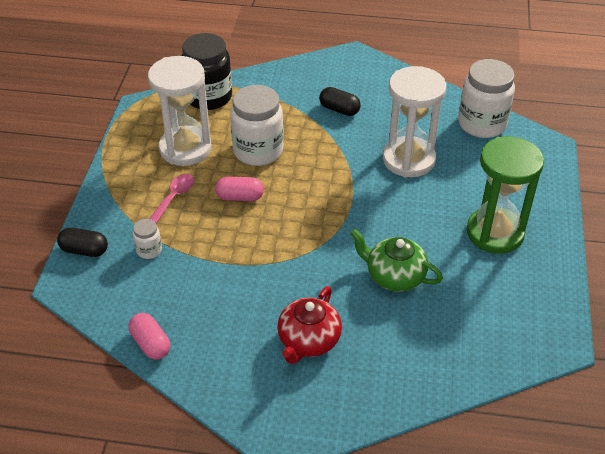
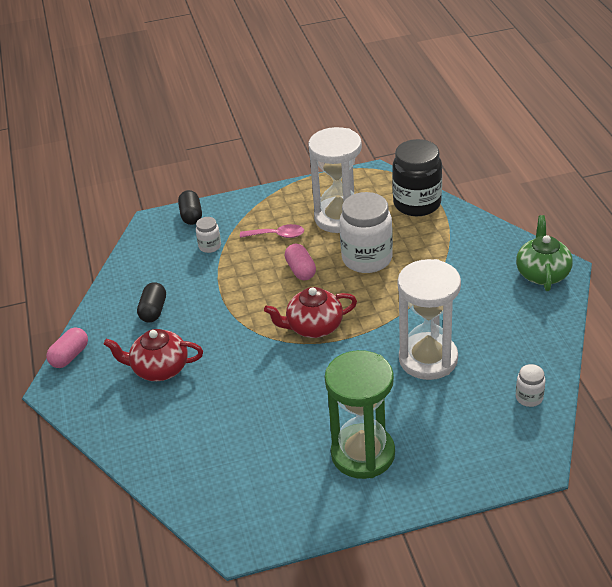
camera: 70 degrees right, 5 degrees down
pink capsule [129,313,170,360] -> pink capsule moved to [46,327,88,368]
black capsule [319,87,361,116] -> black capsule moved to [137,282,166,322]
green teapot [350,229,443,292] -> green teapot moved to [516,215,573,291]
white jar [458,59,515,138] -> white jar [516,364,546,407], size x0.46
none -> red teapot [264,287,357,338]

